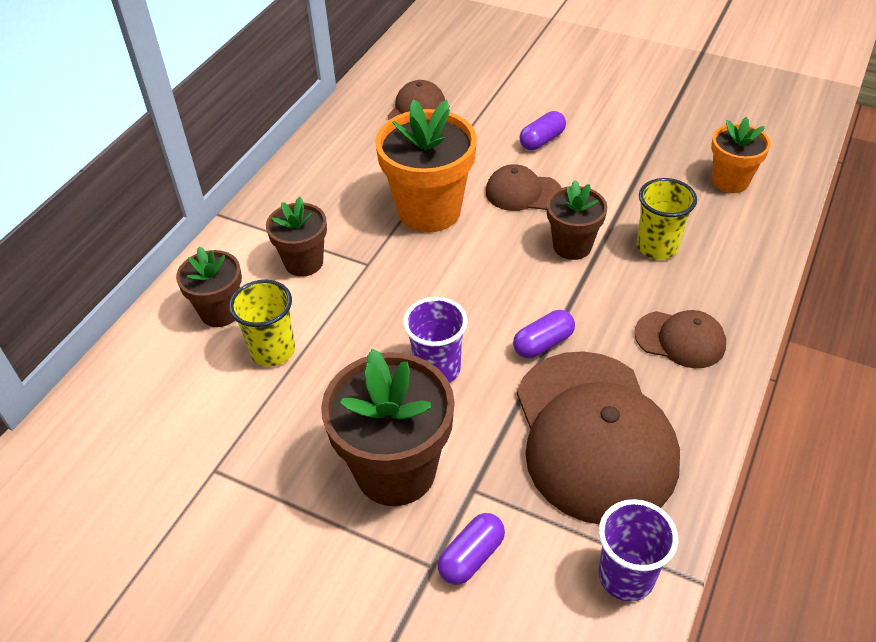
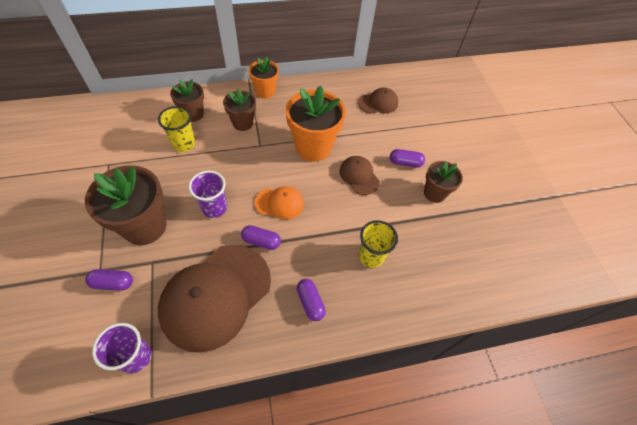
camera: 45 degrees right, 10 degrees up
brown flower pot [547,180,607,260] -> brown flower pot moved to [424,161,463,203]
brown cap [634,310,726,368] -> purple capsule [297,279,326,321]
orange flower pot [711,117,771,193] -> orange flower pot moved to [248,57,279,99]
none -> orange cap [255,186,304,219]

